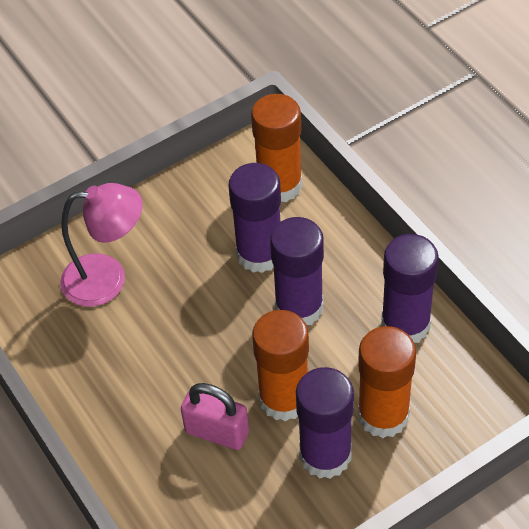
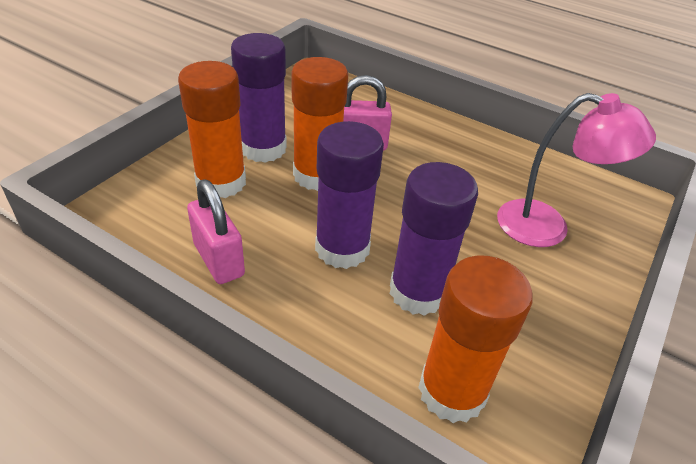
camera: 150 degrees right, 10 degrees down
pink lamp [60,183,143,307] -> pink lamp turned 135 degrees counterclockwise [497,93,656,247]
purple glue stick [381,234,439,343] -> pink padlock [187,179,245,284]

